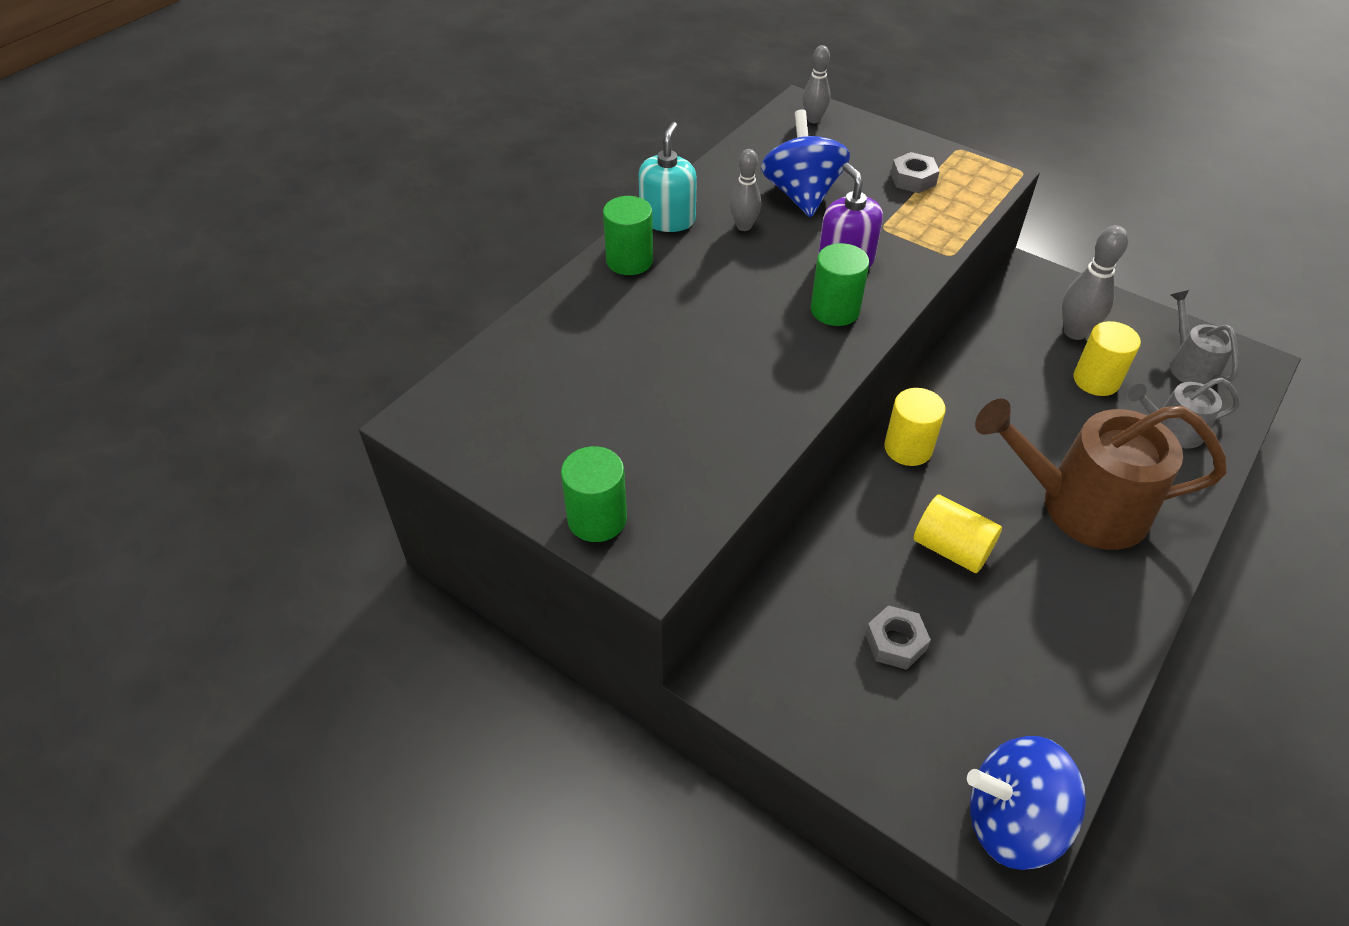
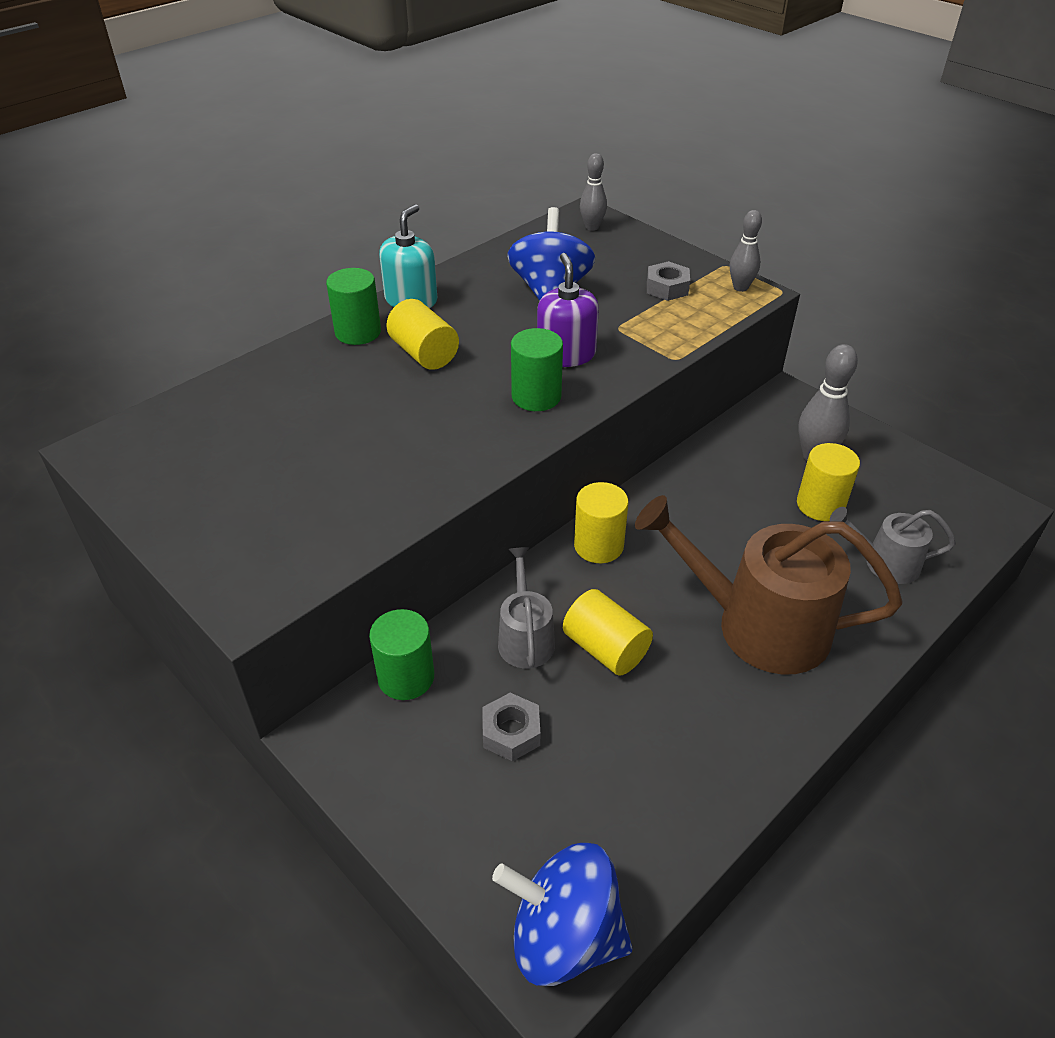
camera: 10 degrees right, 5 degrees down
green cylinder [561,446,627,542] -> green cylinder moved to [369,609,434,700]
grey bowling pin [730,149,761,231] -> grey bowling pin moved to [730,210,762,292]
grey watering can [1170,290,1239,385] -> grey watering can moved to [498,547,555,668]
none -> yellow cylinder [386,299,459,370]

